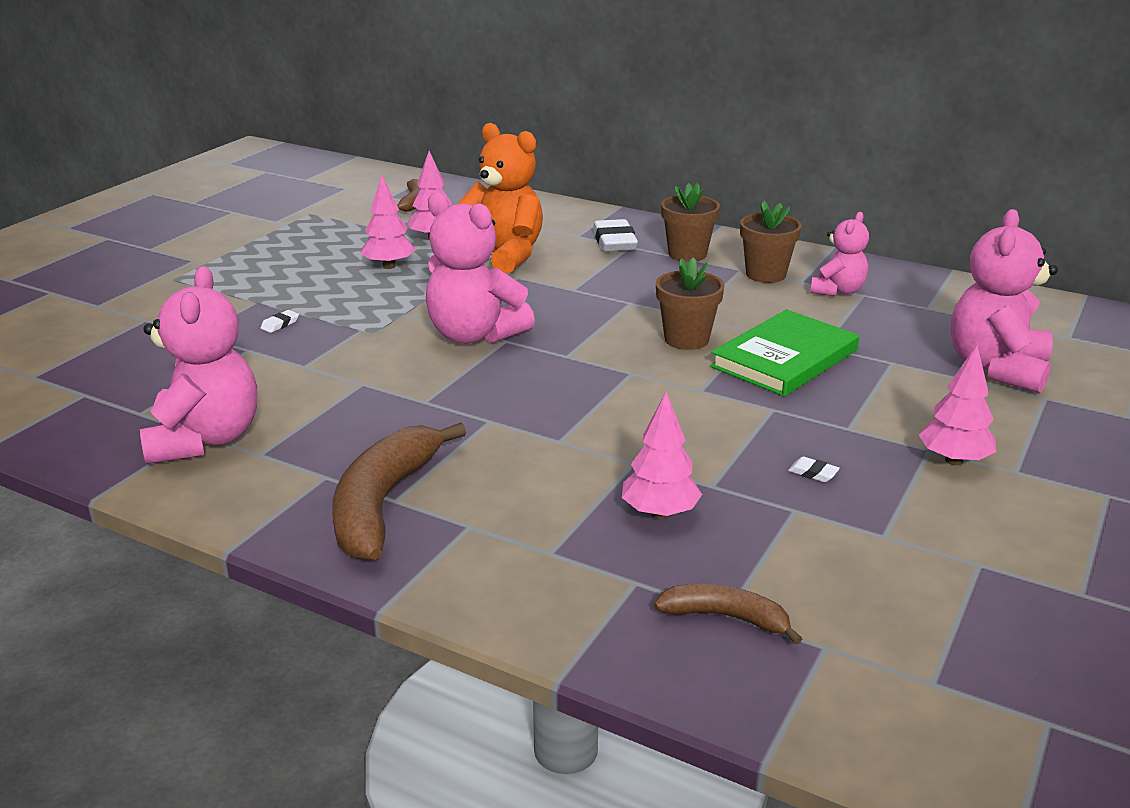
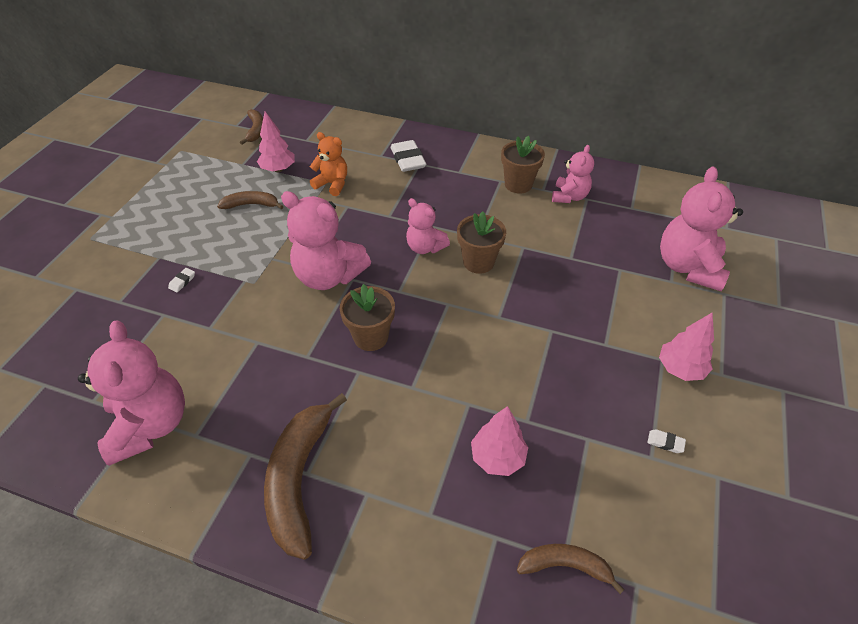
camera: 10 degrees left, 20 degrees up
pink tree [360,175,416,269] -> brown banana [217,191,283,209]
orange teddy bear [458,123,543,274] -> orange teddy bear [310,132,347,196], size x0.59
brown flower pot [661,183,720,262] -> brown flower pot moved to [340,284,395,351]
green book [710,310,859,396] -> none
white eraser [788,457,840,482] -> white eraser moved to [647,429,686,453]
none -> pink teddy bear [406,198,450,254]

